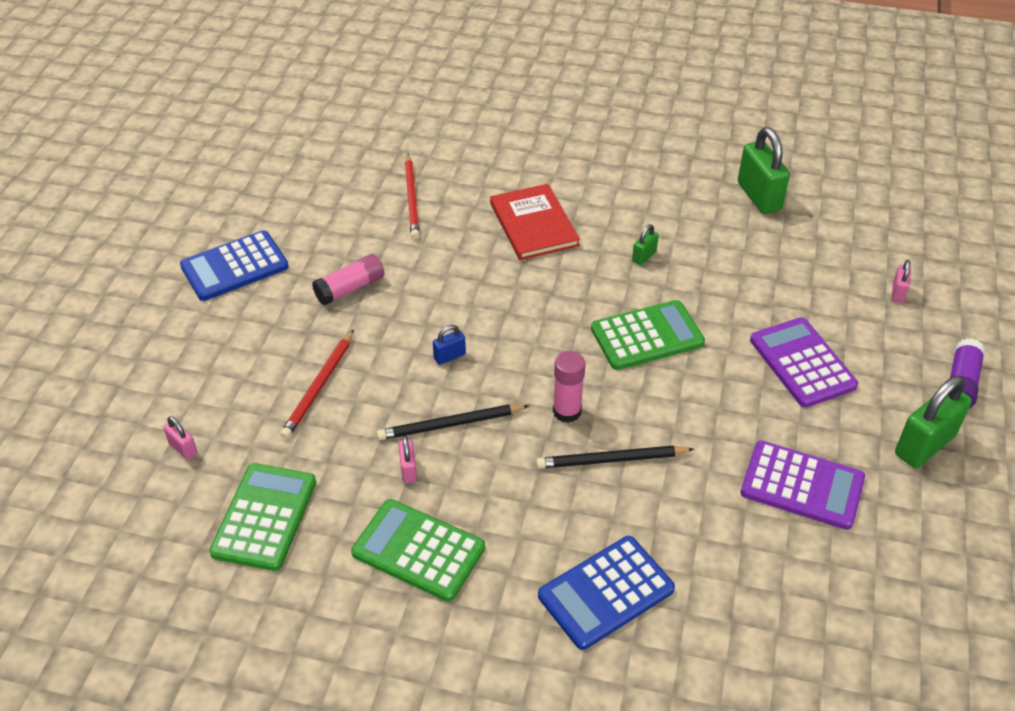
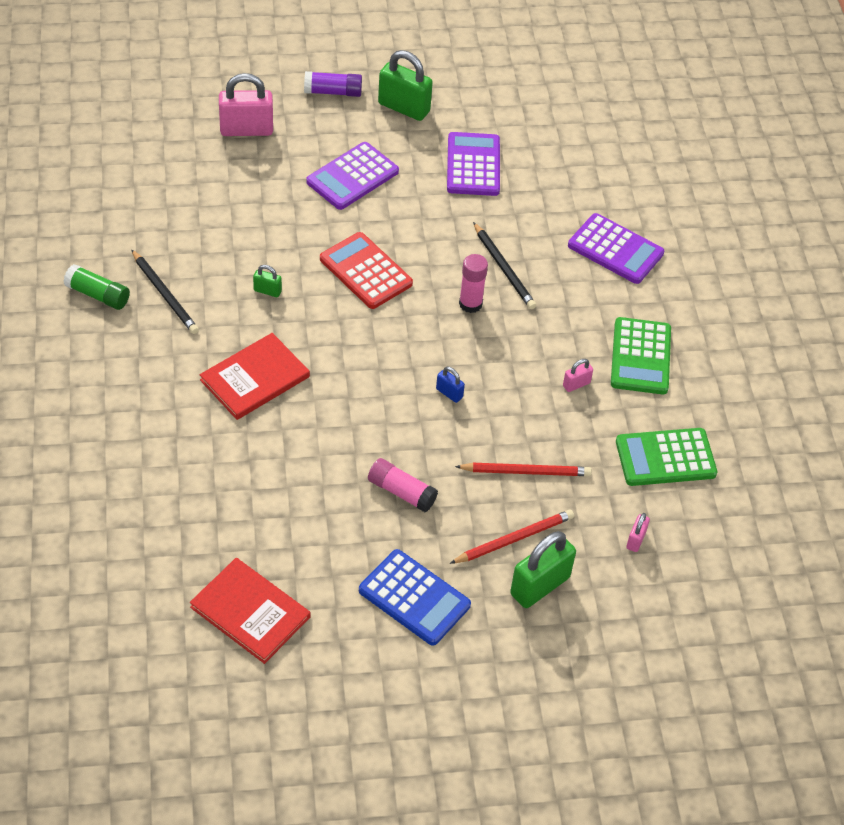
camera: 115 degrees left, 5 degrees up
black pencil [377,404,529,440] -> black pencil moved to [131,249,199,334]
red pencil [405,154,420,239] -> red pencil moved to [450,510,574,564]
blue calculator [538,536,675,650] -> purple calculator [568,213,664,284]
green calculator [591,300,705,370] -> red calculator [320,232,413,309]
green padlock [738,127,790,214] -> green padlock moved to [510,531,576,608]
pink padlock [891,260,911,303] -> pink padlock [219,73,273,136], size x2.09
none -> green glue stick [63,264,130,310]
none -> red book [190,558,310,664]

